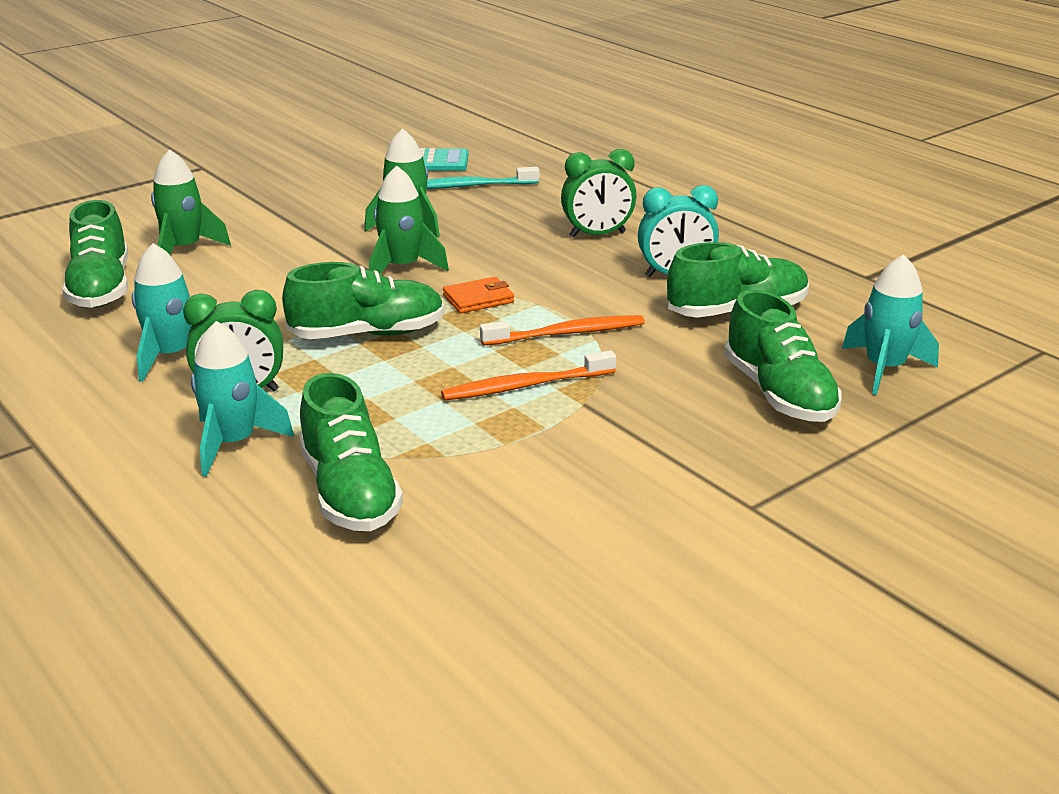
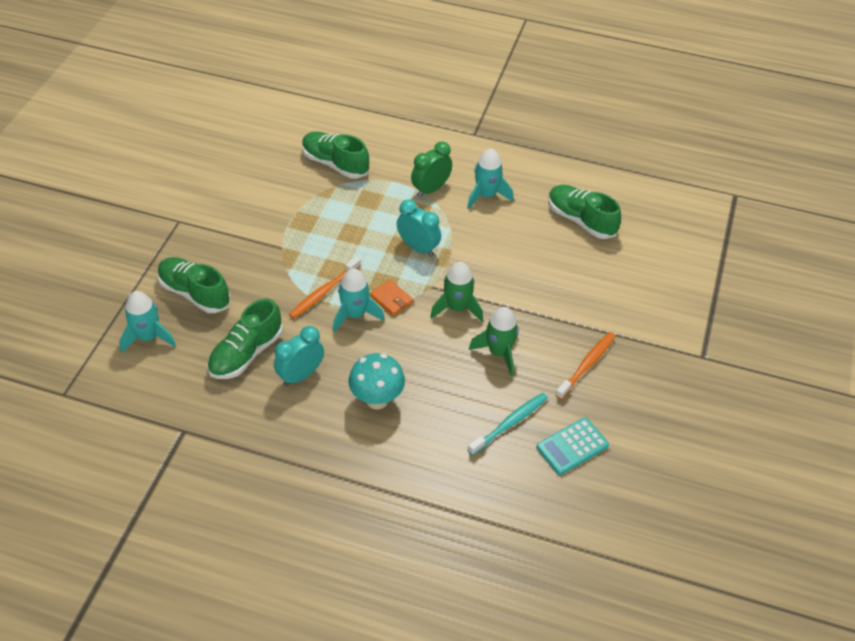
camera: 145 degrees right, 20 degrees up
green rocket [151,149,231,255] -> none
turquoise rocket [191,321,294,477] -> turquoise rocket moved to [333,268,385,332]
green shoe [282,262,445,339] -> turquoise clock [397,200,441,256]
orange toothbrush [441,350,616,401] -> orange toothbrush moved to [555,332,616,400]
orange wallet [443,277,514,313] -> orange wallet turned 75 degrees counterclockwise [370,280,413,316]
green clock [561,149,636,238] -> turquoise mushroom [348,353,405,409]

